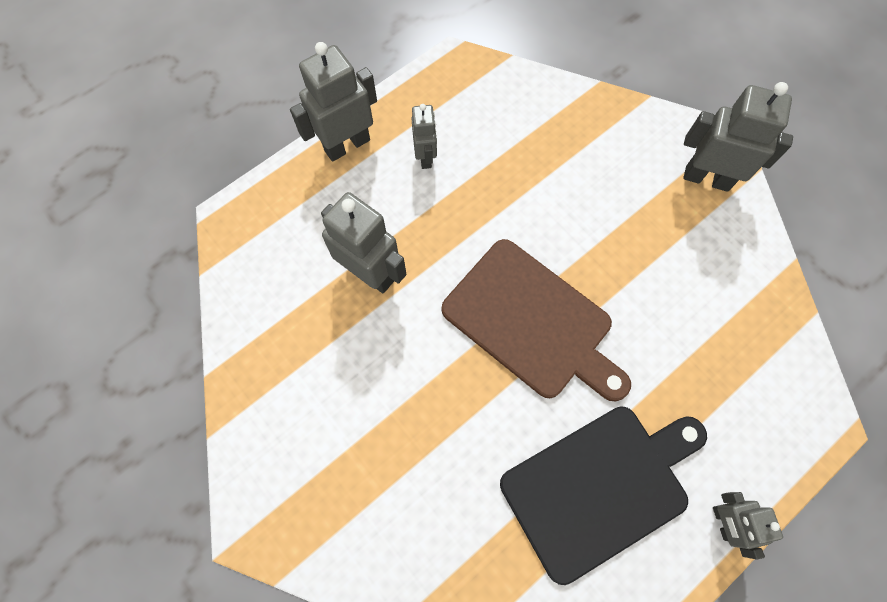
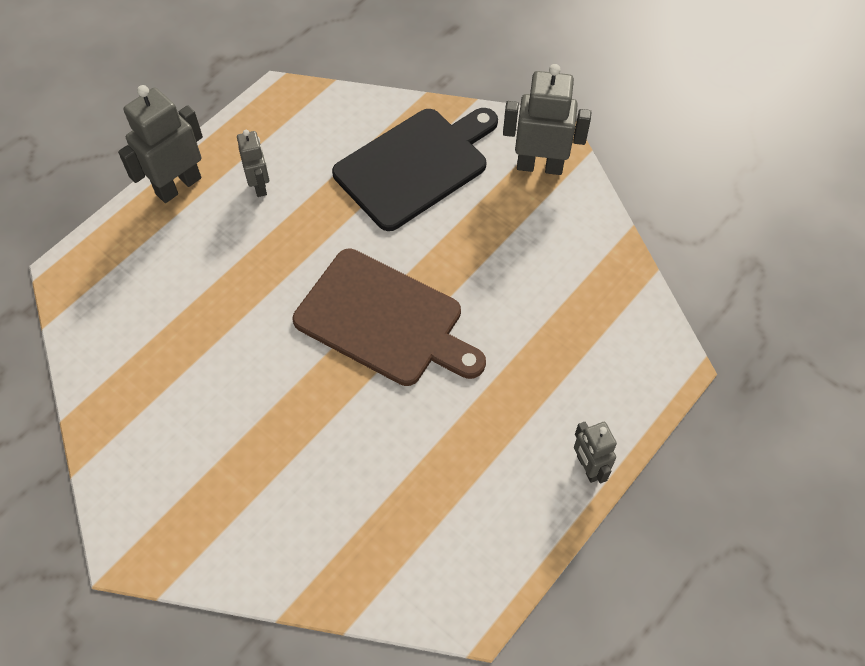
camera: 10 degrees left, 10 degrees down
grey robot [321,192,406,293] -> none
black cutting board [500,406,707,585] -> black cutting board moved to [332,108,498,231]

